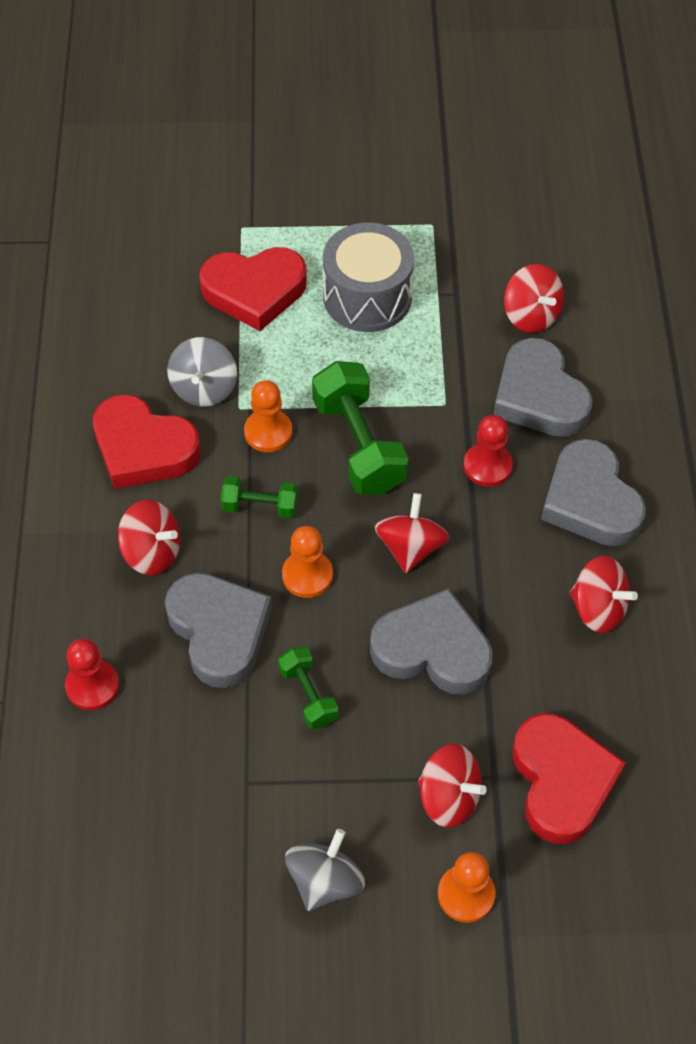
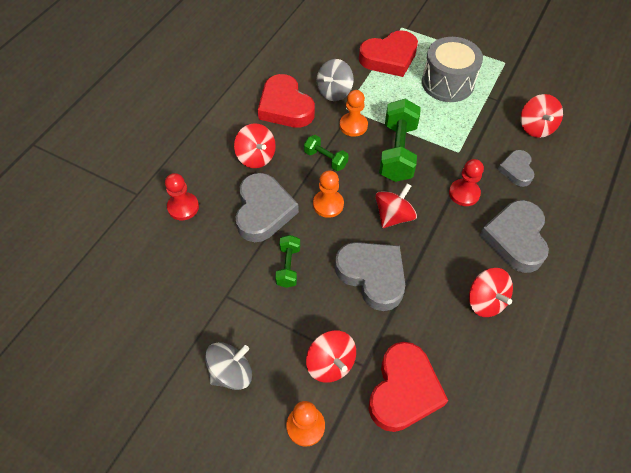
camera: 30 degrees right, 0 degrees up
red heart [199,247,307,331] -> red heart turned 45 degrees counterclockwise [359,30,418,77]
grey heart [494,338,593,437] -> grey heart [498,150,534,187], size x0.57

